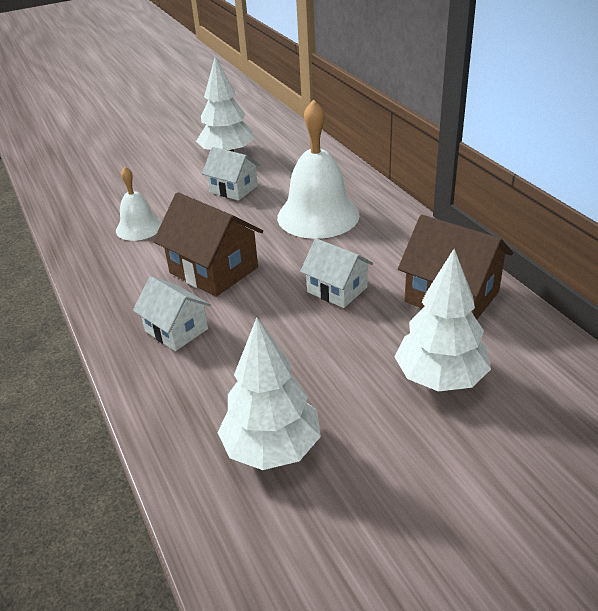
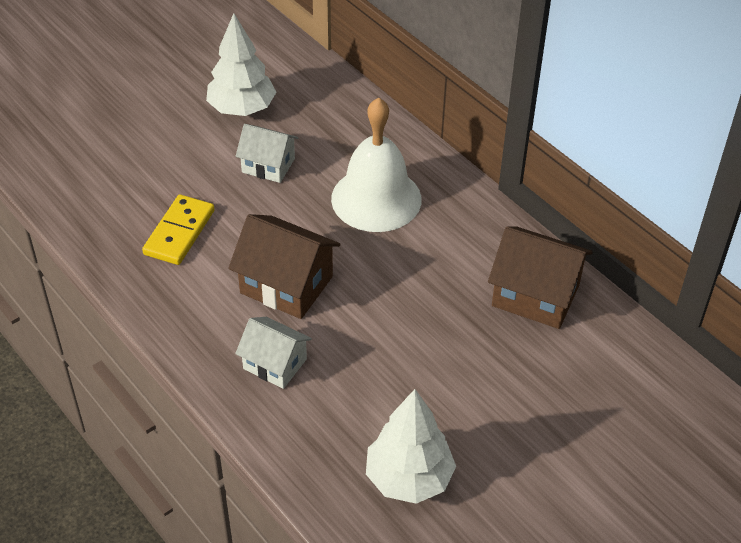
camera: 15 degrees left, 10 degrees up
white bell [116,167,162,241] -> yellow domino [142,194,215,265]
white house [300,238,373,308] -> none
white tree [395,249,491,391] -> none

